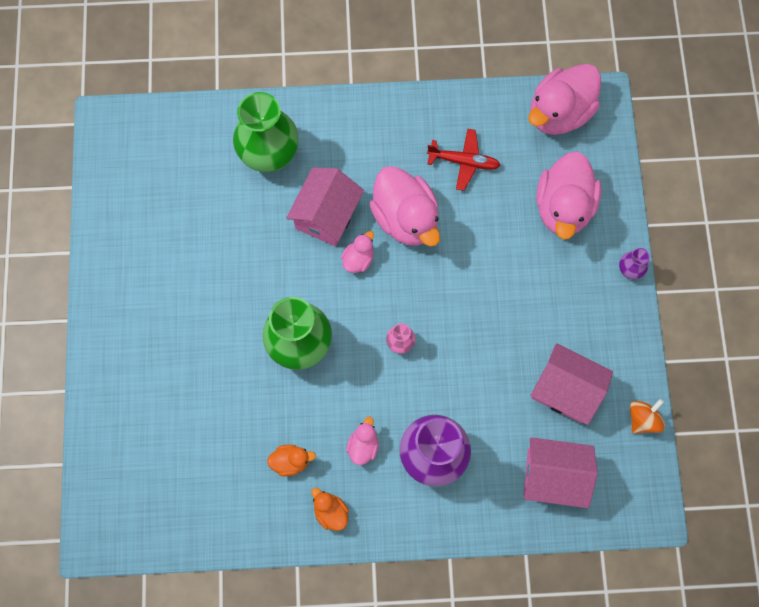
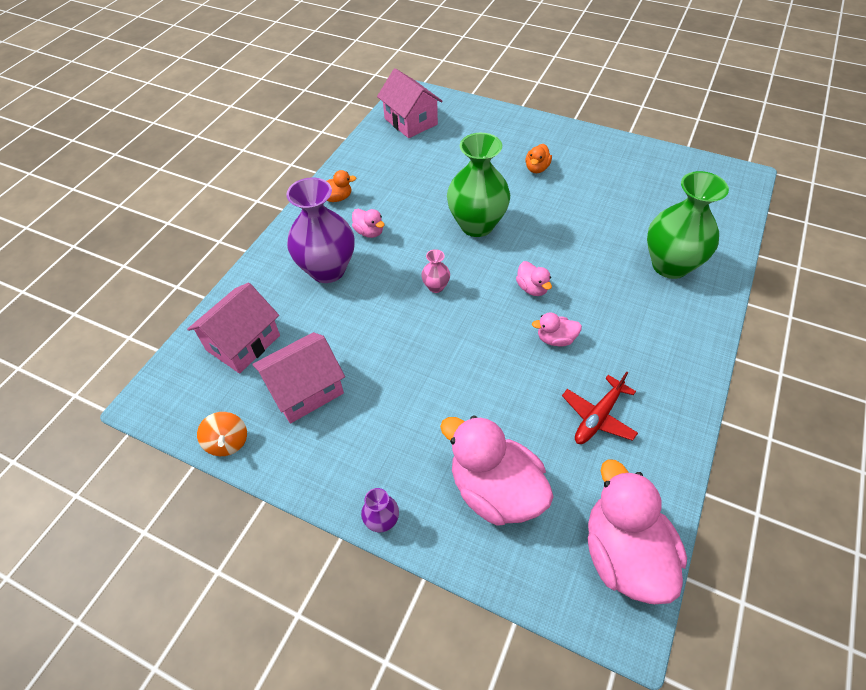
camera: 120 degrees right, 20 degrees down
orange duck [267,445,316,476] -> orange duck moved to [525,144,552,173]
pink house [286,168,364,246] -> pink house moved to [377,68,443,138]
pink duck [370,166,440,247] -> pink duck [532,312,582,346], size x0.47

